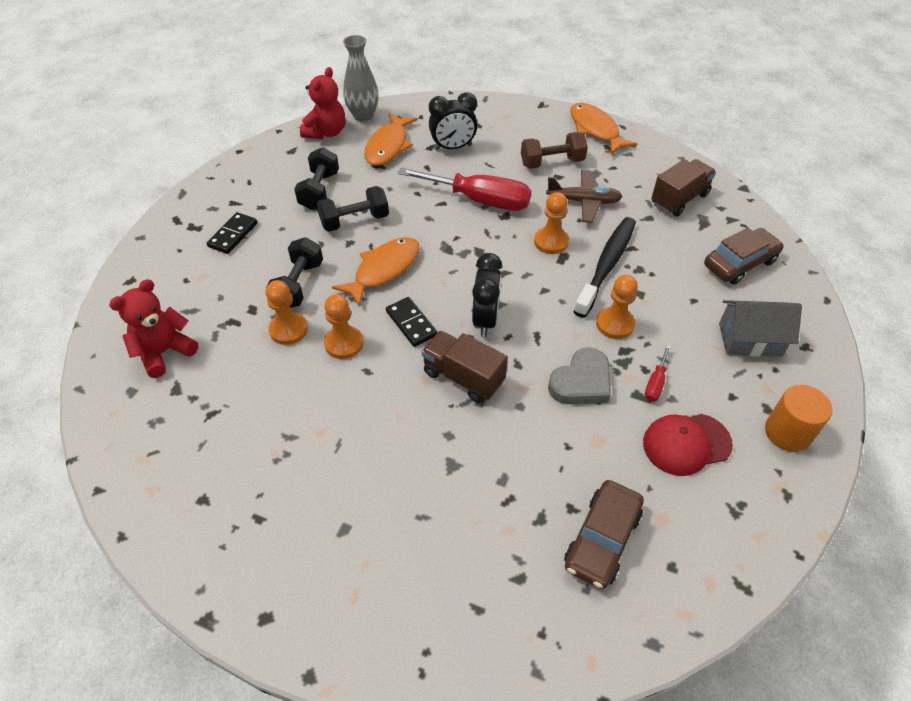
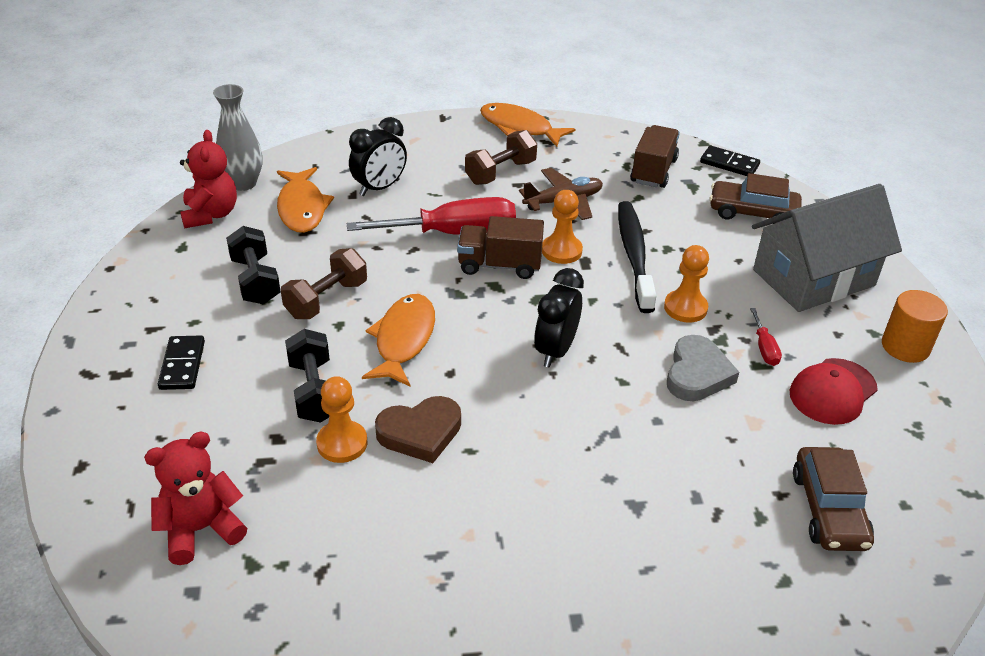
camera: 30 degrees left, 10 degrees down
red teddy bear [109,279,198,378] -> red teddy bear turned 45 degrees clockwise [144,432,247,565]
black dumbbell [317,186,389,232] -> brown dumbbell [281,248,367,319]
orange pawn [324,294,363,359] -> brown heart [375,396,461,463]
black domino [386,297,438,347] -> black domino moved to [700,146,760,176]
brown truck [421,331,508,403] -> brown truck moved to [457,216,544,279]
black clock [472,253,502,337] -> black clock turned 135 degrees counterclockwise [534,268,584,367]
brown car [704,228,784,285] -> brown car turned 105 degrees counterclockwise [710,173,802,224]
grey house [719,300,802,357] -> grey house [752,184,902,312], size x1.65

